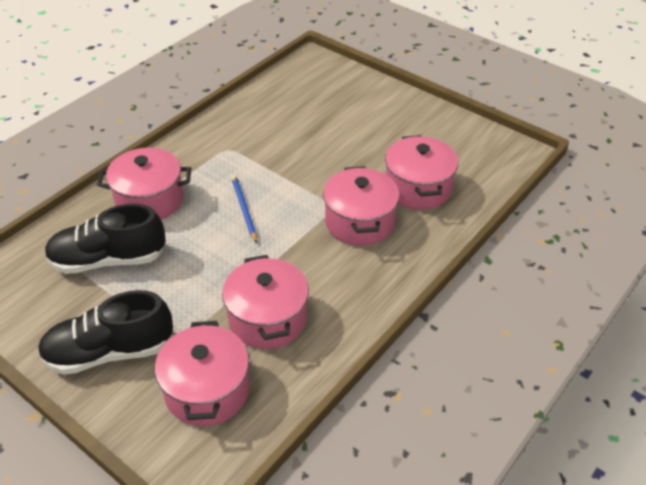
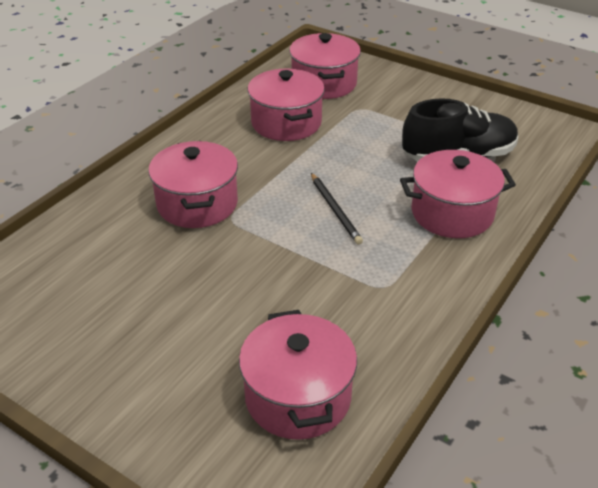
camera: 175 degrees right, 5 degrees down
black shoe [38,290,173,375] -> none
blue pencil [231,175,257,244] -> black pencil [311,173,363,244]
pink pot [385,135,458,210] -> pink pot moved to [239,310,357,440]

